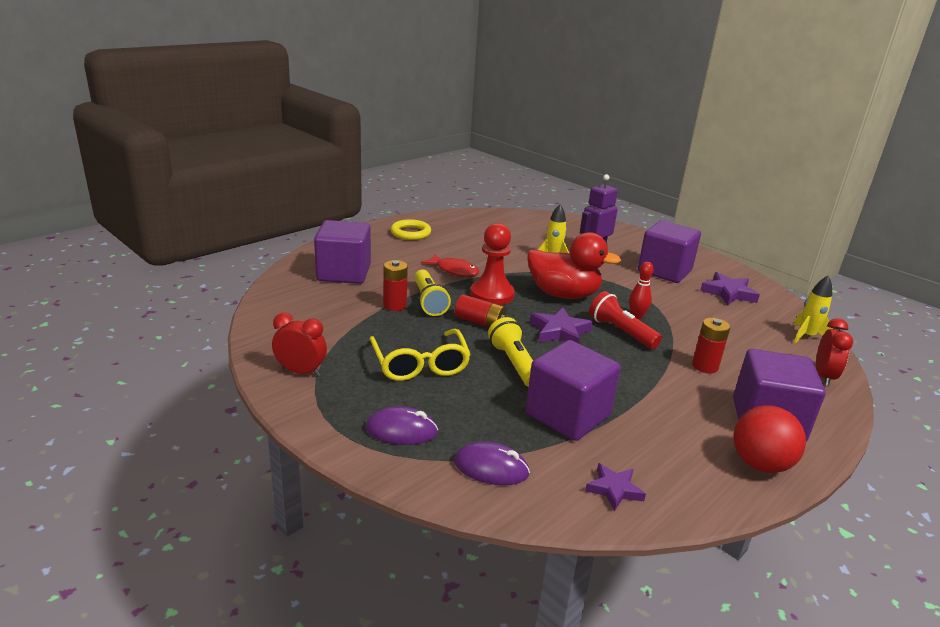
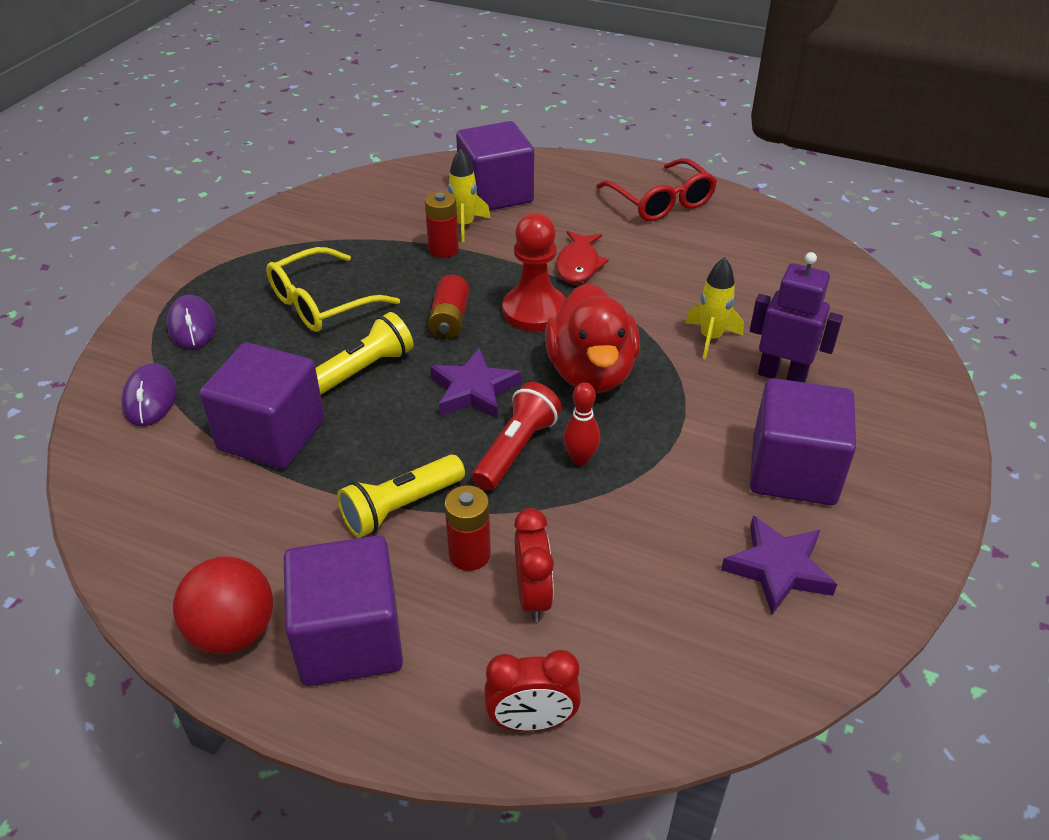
camera: 70 degrees right, 15 degrees up
red clock [272,313,327,376] -> red clock moved to [514,508,554,622]
yellow ring [391,219,431,240] -> red glasses [596,158,717,221]
yellow flashlight [414,270,451,316] -> yellow flashlight moved to [337,455,465,538]
purple star [585,463,646,512] -> none
yellow rocket [793,276,833,343] -> yellow rocket moved to [448,148,491,242]

